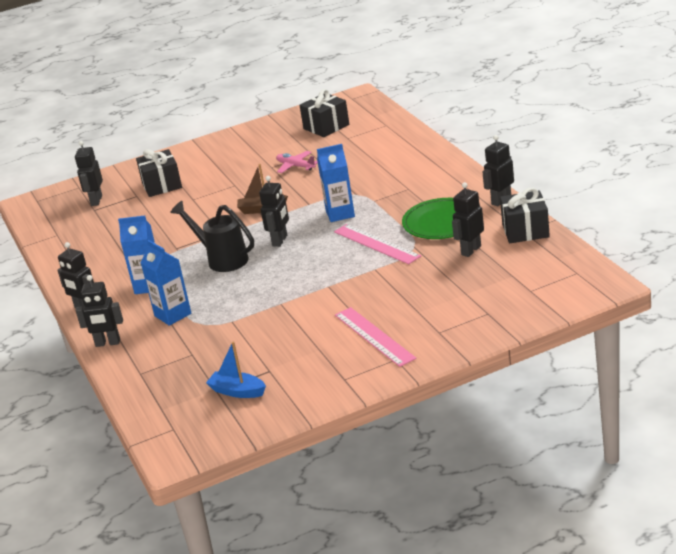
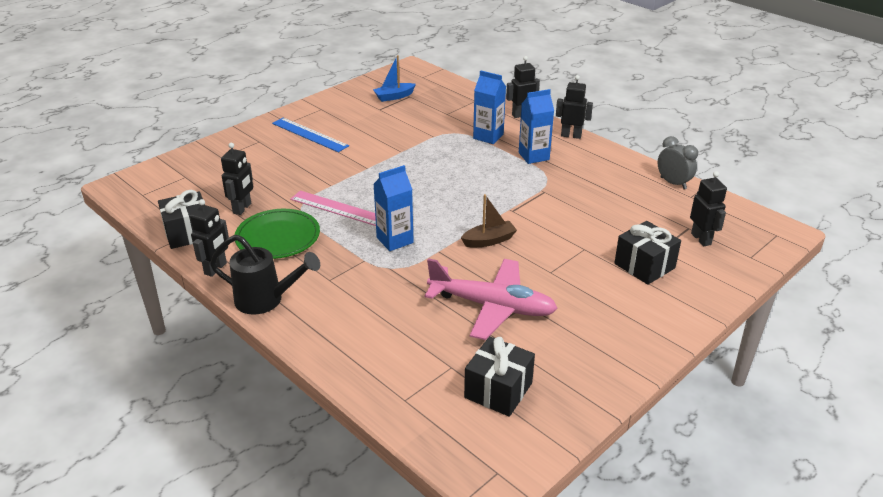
camera: 155 degrees right, 5 degrees up
black watering can [170,201,254,272] -> black watering can moved to [210,235,320,315]
blue boat [206,341,266,398] -> blue boat turned 150 degrees clockwise [373,55,416,102]
black robot [259,176,289,247] -> none
pink plane [276,151,318,173] -> pink plane [425,258,558,340], size x2.00
pink ruler [335,307,417,367] -> blue ruler [272,118,349,152]
none -> grey clock [658,136,698,189]

